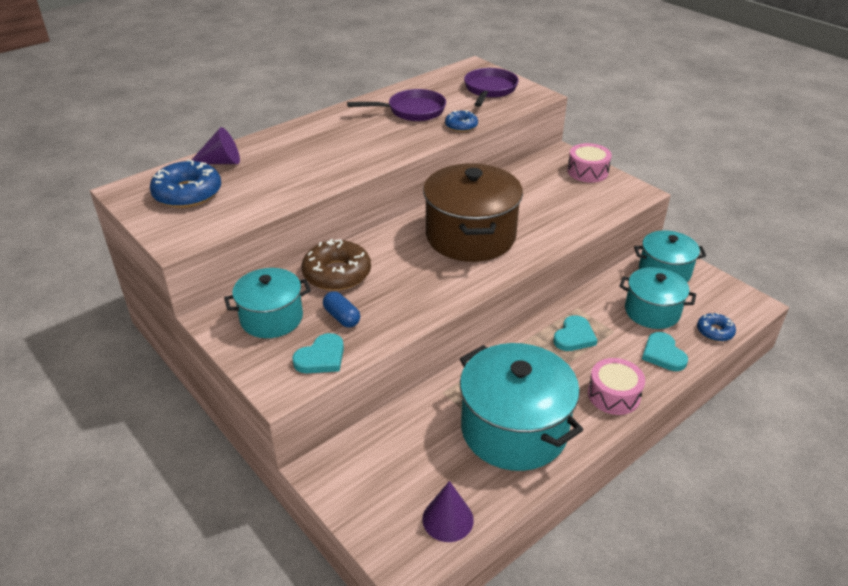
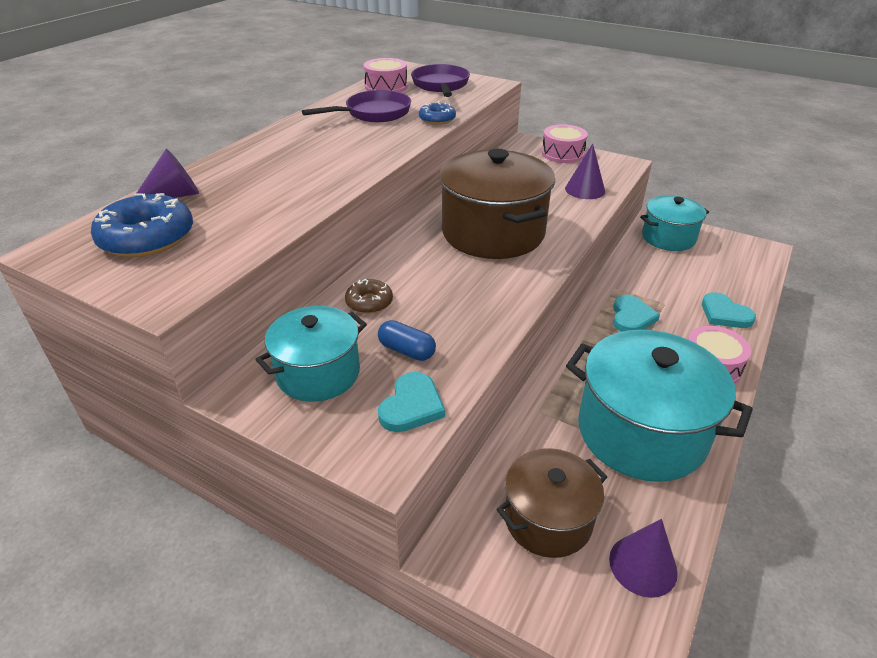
camera: 20 degrees left, 0 degrees up
brown donut [301,239,371,291] -> brown donut [345,279,393,314], size x0.55
turquoise pot [619,267,696,329] -> none
blue donut [697,313,736,342] -> none
none -> pink drum [363,58,408,93]
none -> brown pot [497,448,607,558]
none -> purple cone [565,143,605,199]

